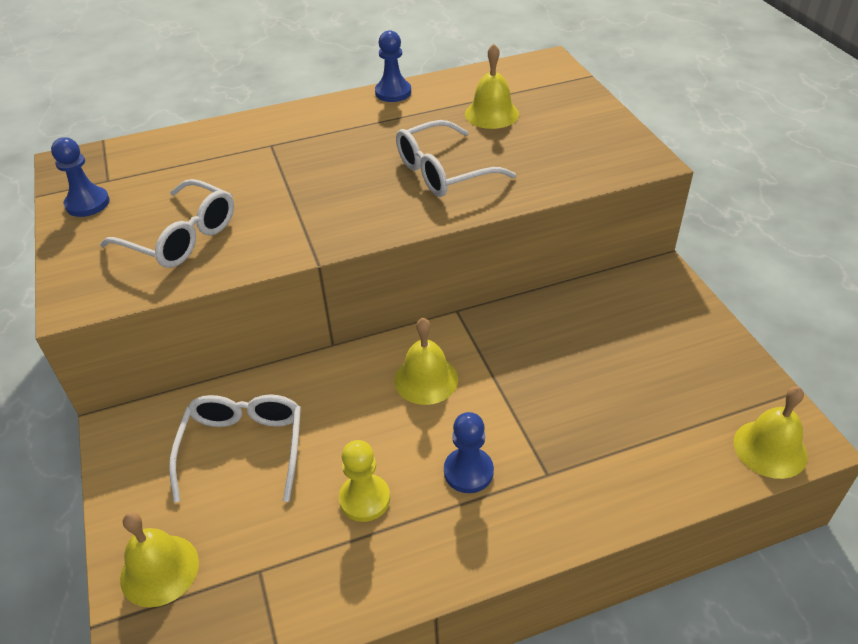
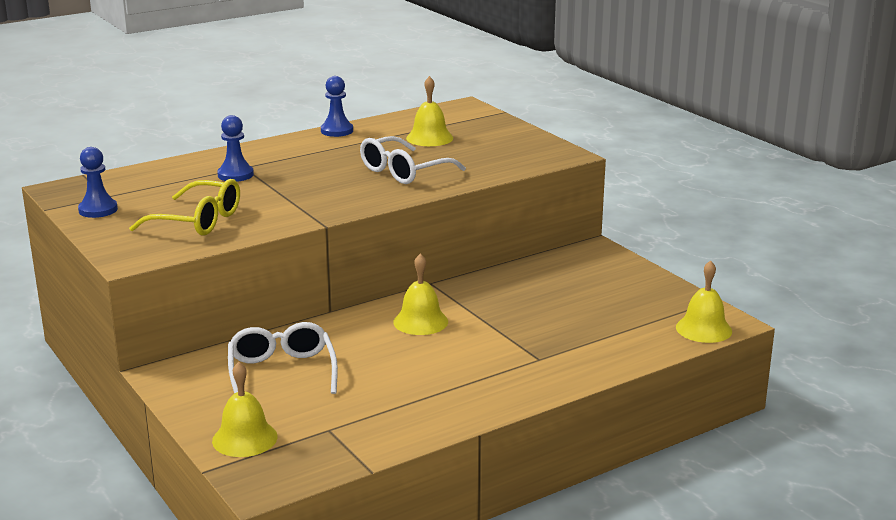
camera: 15 degrees left, 20 degrees down
white glasses [100,179,234,268] -> yellow glasses [129,179,240,236]
yellow pawn [339,440,390,522] -> none
blue pawn [444,412,494,493] -> blue pawn moved to [217,115,254,182]

